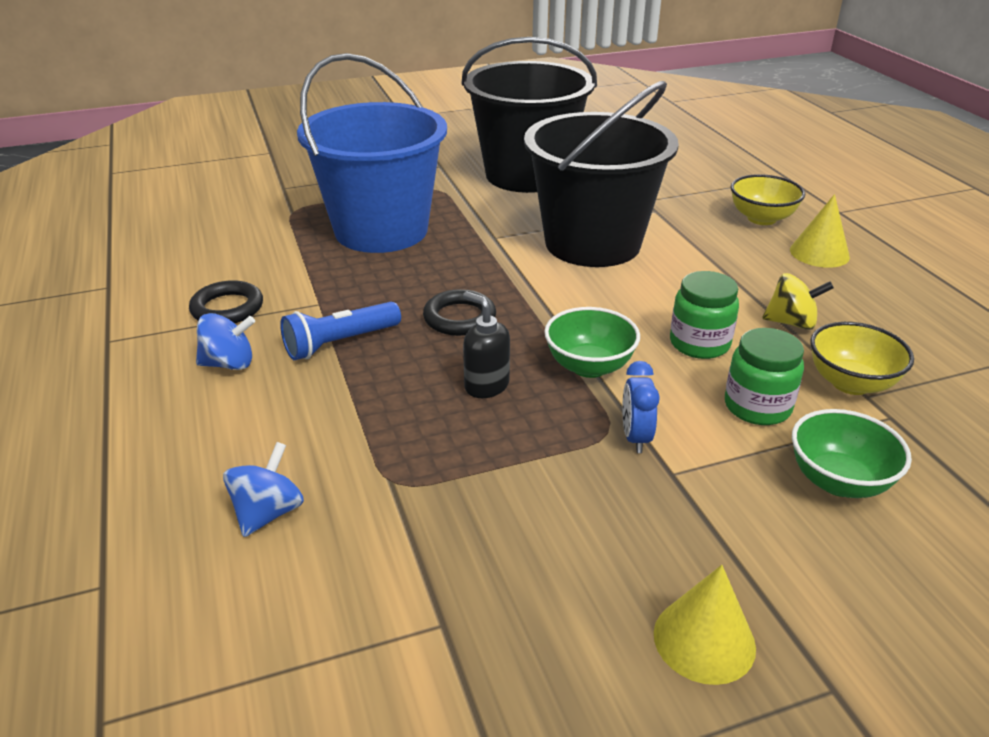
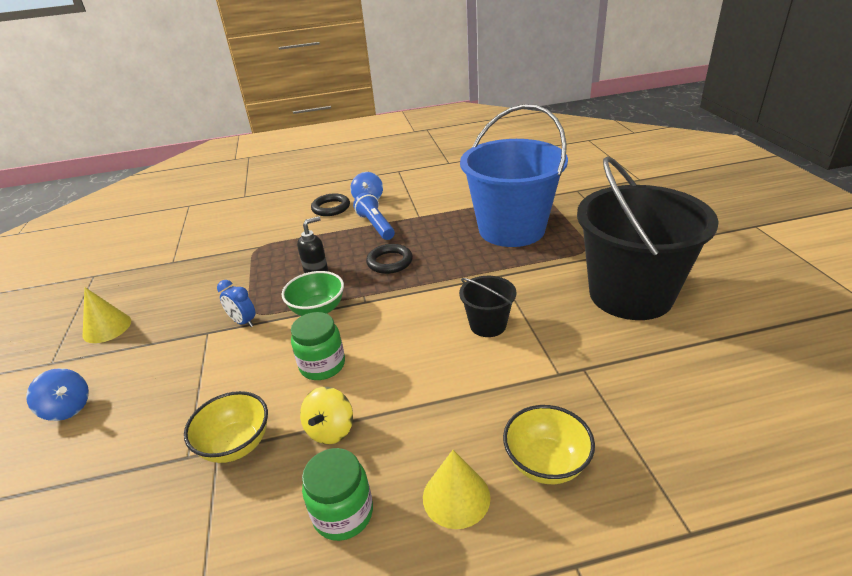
camera: 100 degrees right, 0 degrees up
black ring [189,280,263,323] -> black ring moved to [311,193,350,216]
blue spinning top [223,442,304,537] -> blue spinning top moved to [26,368,89,421]
black bucket [524,81,679,267] -> black bucket [459,276,516,337], size x0.44
blue clock [622,361,660,453] -> blue clock turned 150 degrees counterclockwise [217,280,256,327]
green jar [725,328,804,425] -> green jar moved to [302,448,373,541]
green bowl [792,409,912,498] -> none

